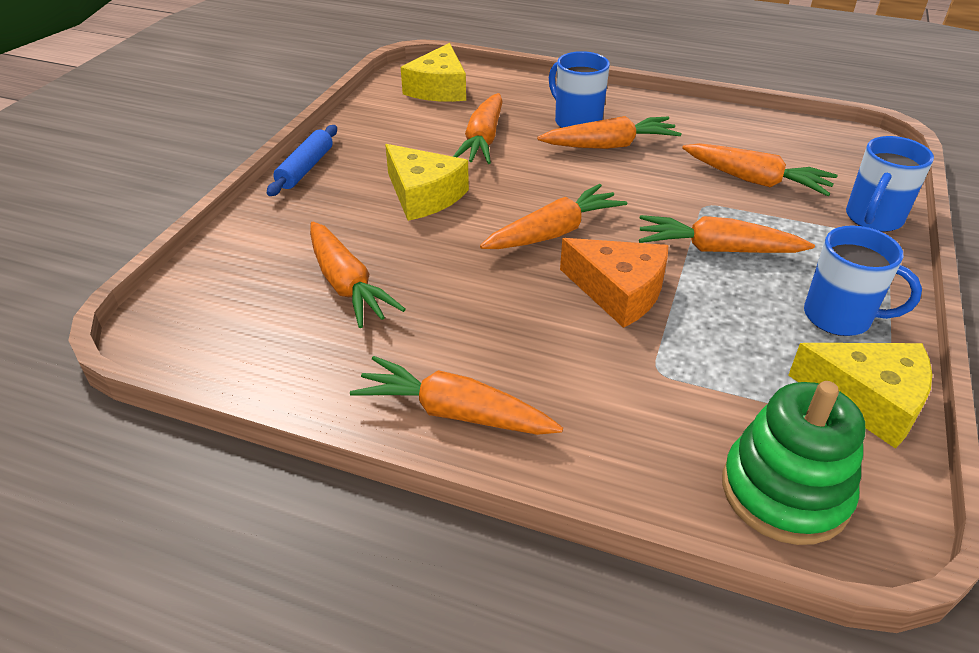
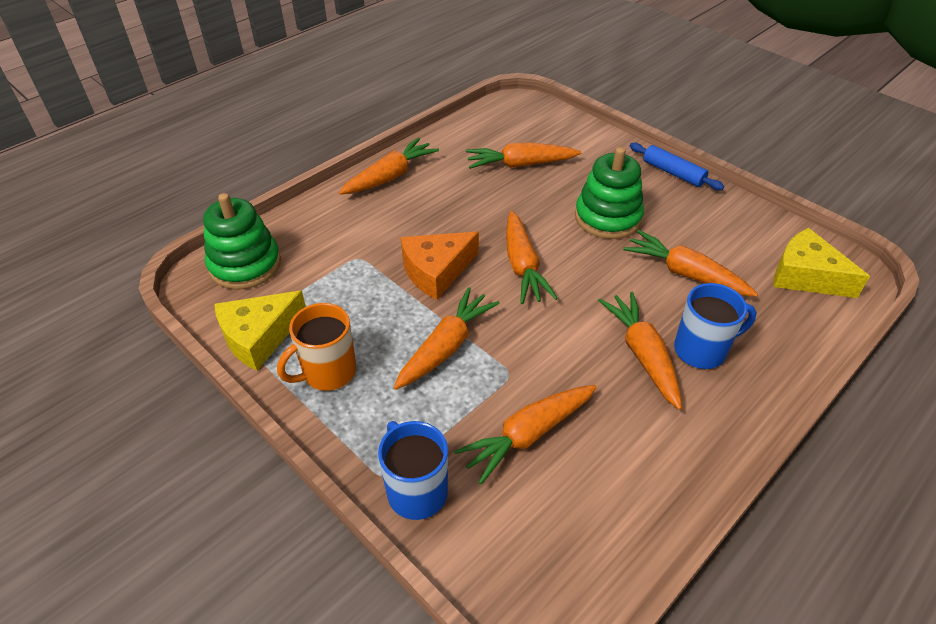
camera: 115 degrees right, 5 degrees up
yellow cheese [385,144,469,221] -> green stacking toy [575,147,644,239]
orange carrot [537,116,681,149] -> orange carrot turned 150 degrees clockwise [598,292,682,410]
blue mug [804,225,922,336] -> orange mug [277,303,356,391]

